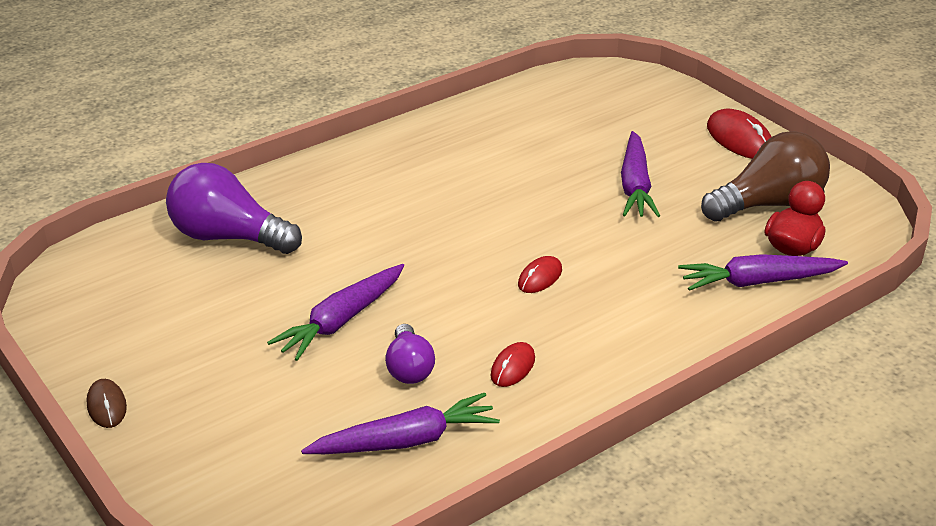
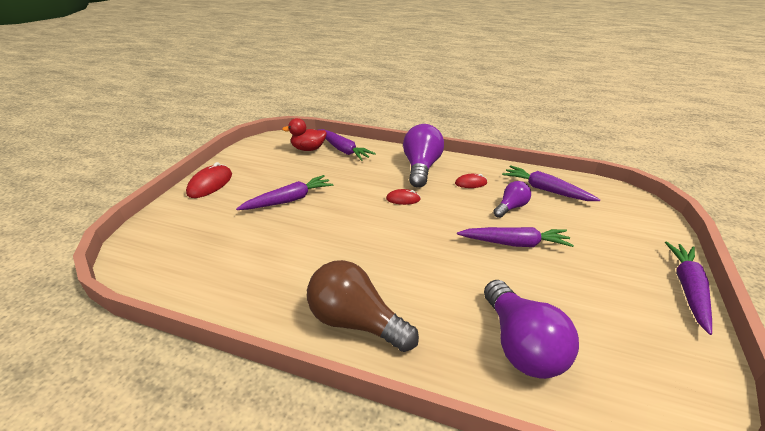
camera: 125 degrees left, 0 degrees up
brown mouse [86,379,127,428] -> purple carrot [665,241,712,335]
brown light bulb [701,131,830,221] -> brown light bulb moved to [307,260,419,352]
none -> purple light bulb [403,124,444,188]

